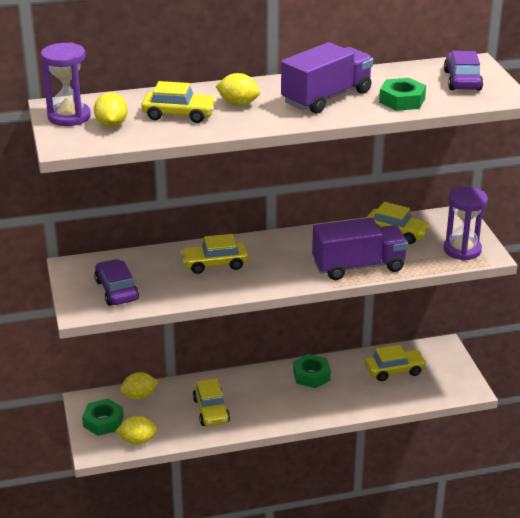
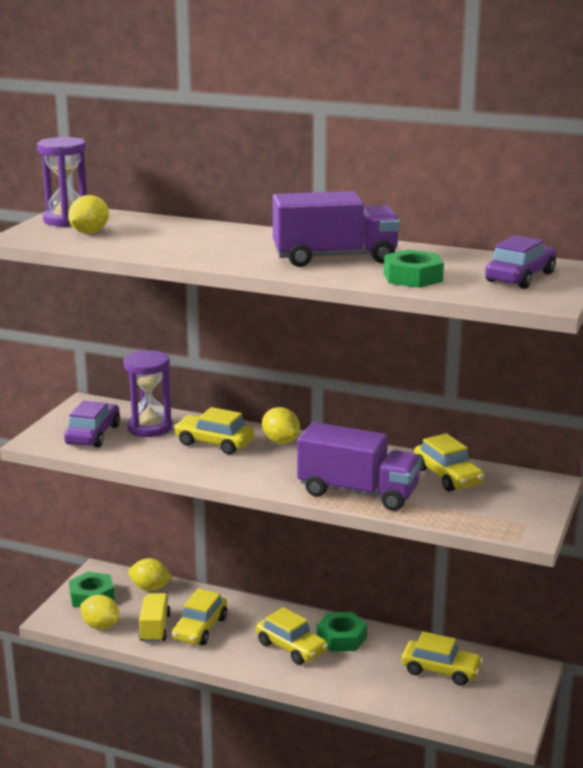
camera: 35 degrees right, 10 degrees down
yellow car [141,81,217,123] -> yellow car moved to [256,607,328,665]
yellow lemon [215,73,260,106] -> yellow lemon moved to [262,407,300,444]
purple hourglass [444,187,488,261] -> purple hourglass moved to [123,350,172,437]
none -> yellow truck [139,593,171,642]

